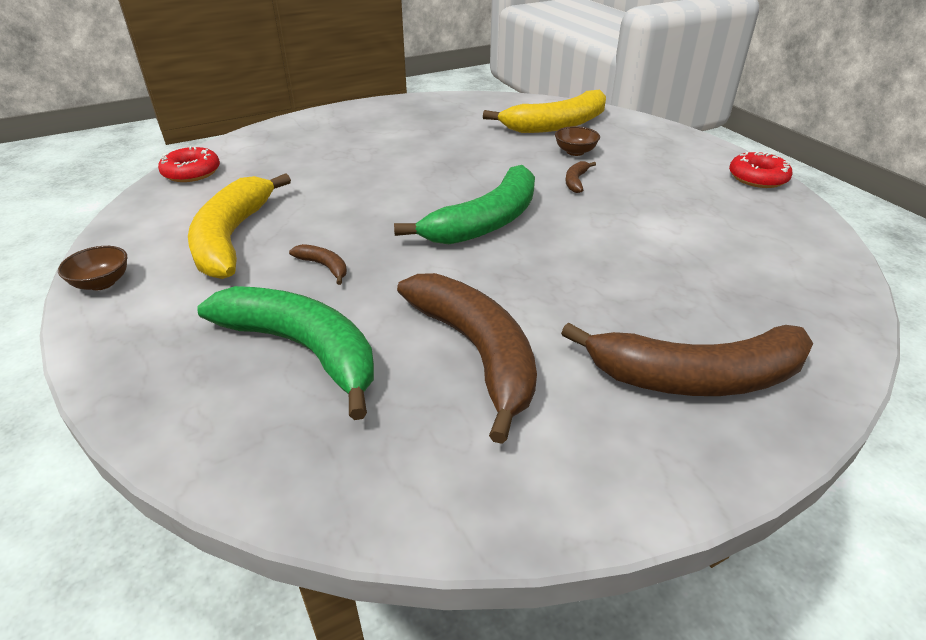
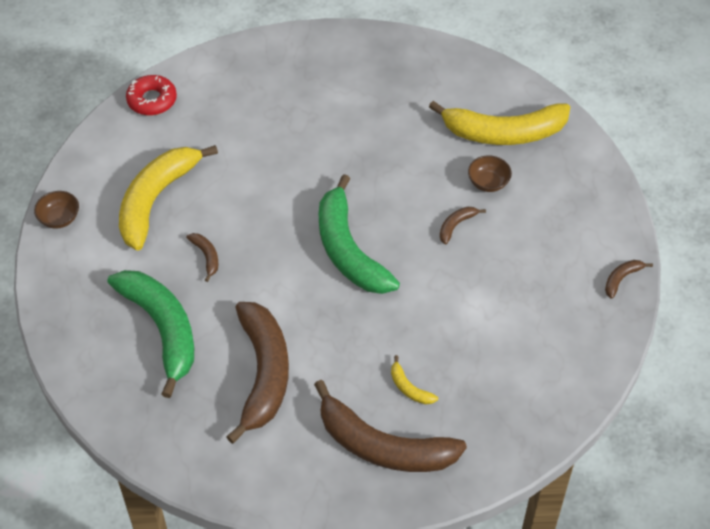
camera: 25 degrees right, 15 degrees up
green banana [394,165,535,244] -> green banana turned 90 degrees clockwise [319,174,400,294]
red donut [729,152,792,188] -> brown banana [605,260,653,299]
none -> yellow banana [391,355,438,404]

